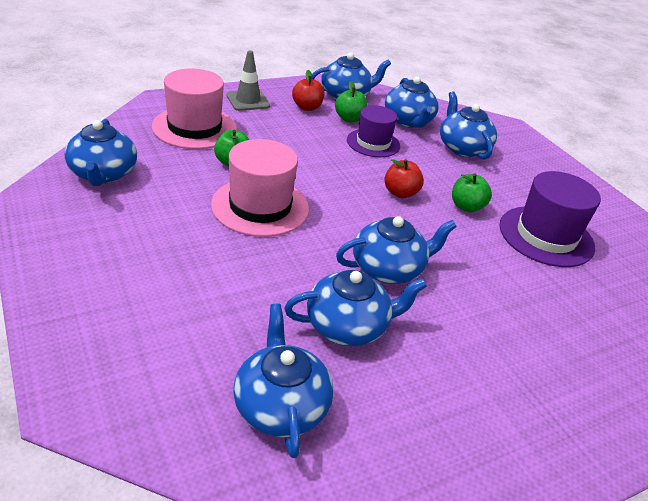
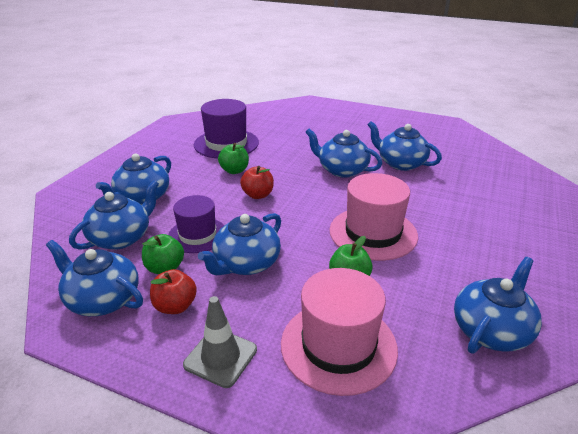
camera: 125 degrees left, 5 degrees down
blue teapot [233,303,334,458] -> blue teapot moved to [198,213,281,275]

